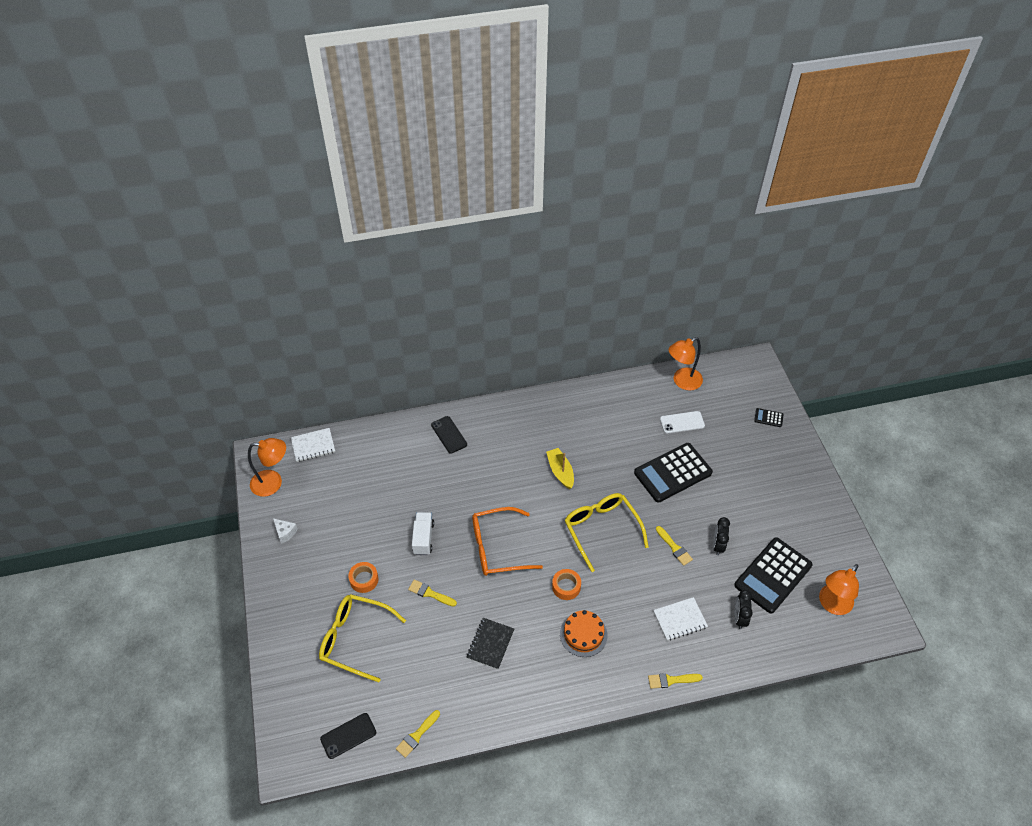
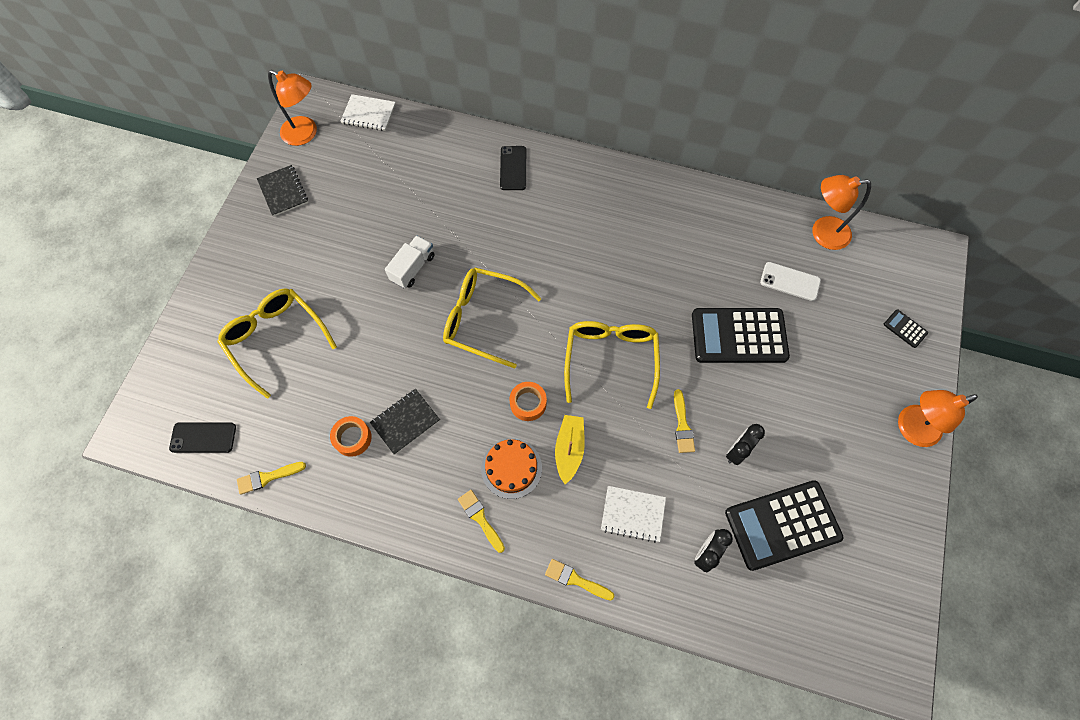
camera: 30 degrees right, 15 degrees up
white cheese [273,518,298,544] -> black notebook [257,165,308,217]
orange tape [348,562,378,593] -> orange tape moved to [330,416,372,457]
yellow brush [408,579,457,607] -> yellow brush moved to [458,490,505,553]
orange glasses [472,507,543,576] -> yellow glasses [443,268,542,369]
yellow boat [546,448,574,489] -> yellow boat moved to [555,415,585,484]
orange lamp [819,564,859,615] -> orange lamp moved to [898,390,978,447]

